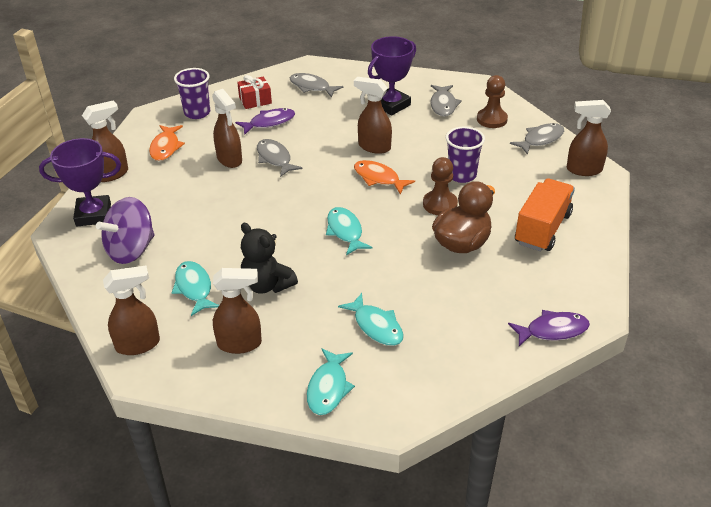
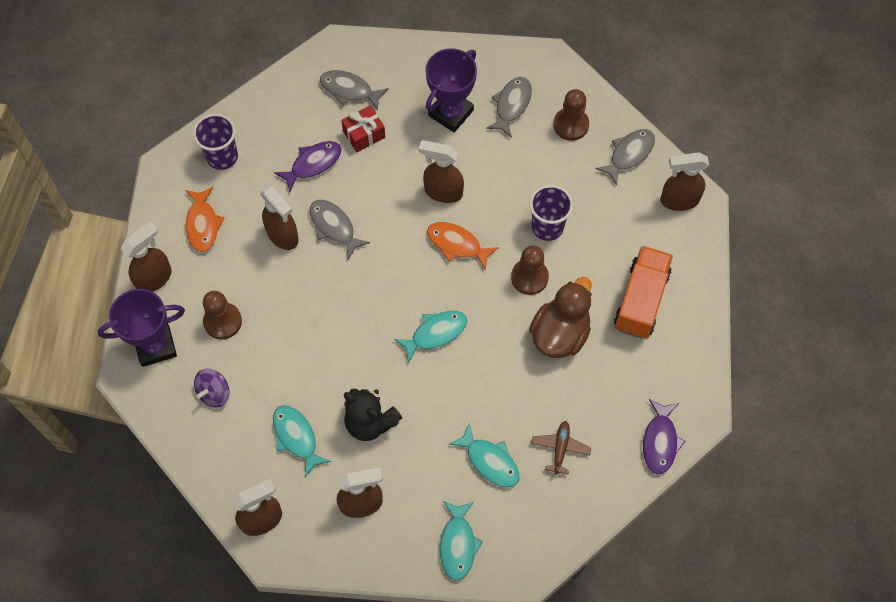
camera: 10 degrees left, 25 degrees up
purple spinning top [96,197,155,264] -> purple spinning top [194,369,229,408], size x0.59
red gift [237,75,272,109] -> red gift moved to [341,106,385,152]
turquoise fish [326,207,373,255] -> turquoise fish turned 90 degrees clockwise [394,311,468,363]
grey fish [430,85,462,117] -> grey fish turned 150 degrees counterclockwise [486,77,532,138]
purple fish [508,310,590,346] -> purple fish turned 120 degrees clockwise [643,399,685,475]
none -> brown pawn [203,291,242,340]
none -> brown plane [531,421,591,475]

